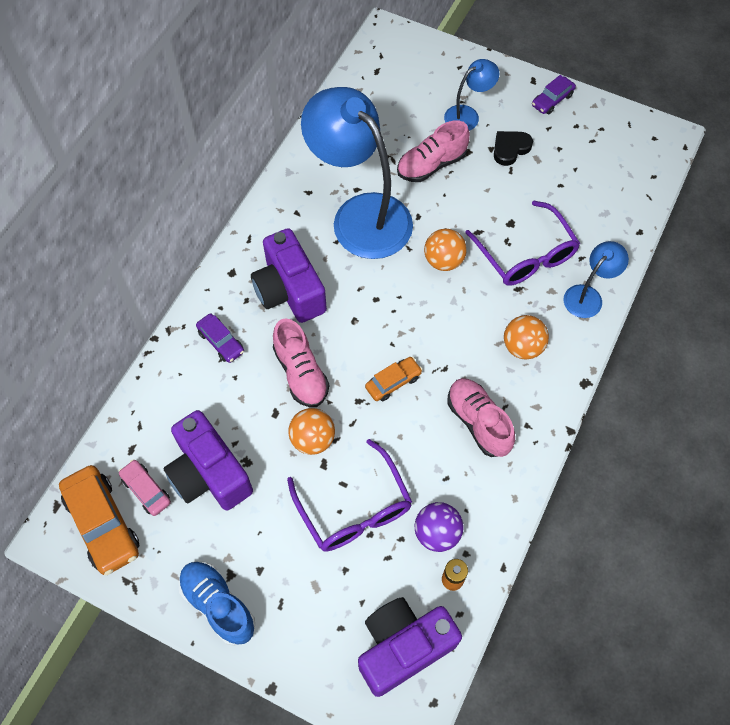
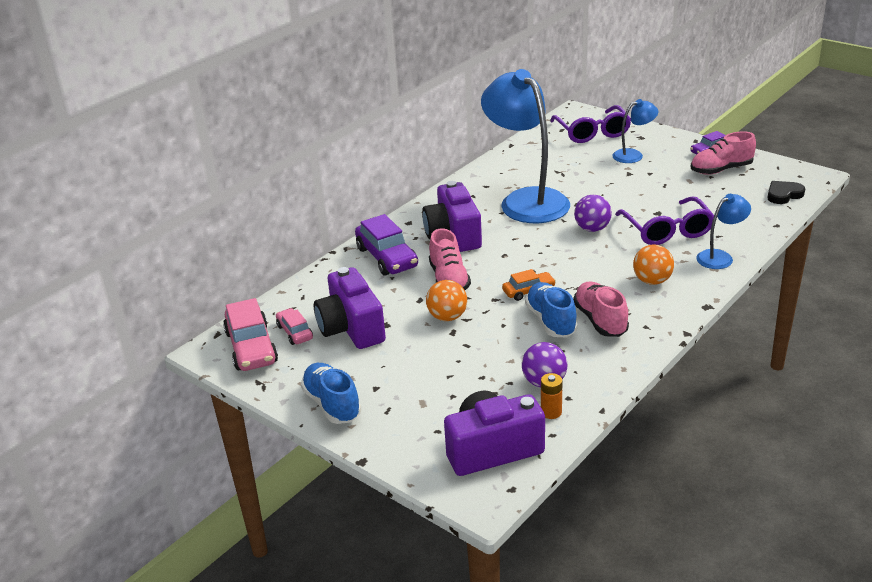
camera: 15 degrees right, 30 degrees down
orange car [59,465,139,576] -> pink car [223,298,278,371]
purple car [196,313,244,363] -> purple car [355,214,418,276], size x1.77
purple glasses [287,439,412,552] -> purple glasses moved to [550,105,631,143]
pink shoe [397,120,470,182] -> pink shoe moved to [691,131,756,175]
orange ball [424,229,467,271] -> purple ball [574,195,612,232]
black heart [494,131,533,166] -> black heart moved to [767,181,805,204]
none -> blue shoe [525,282,578,337]

